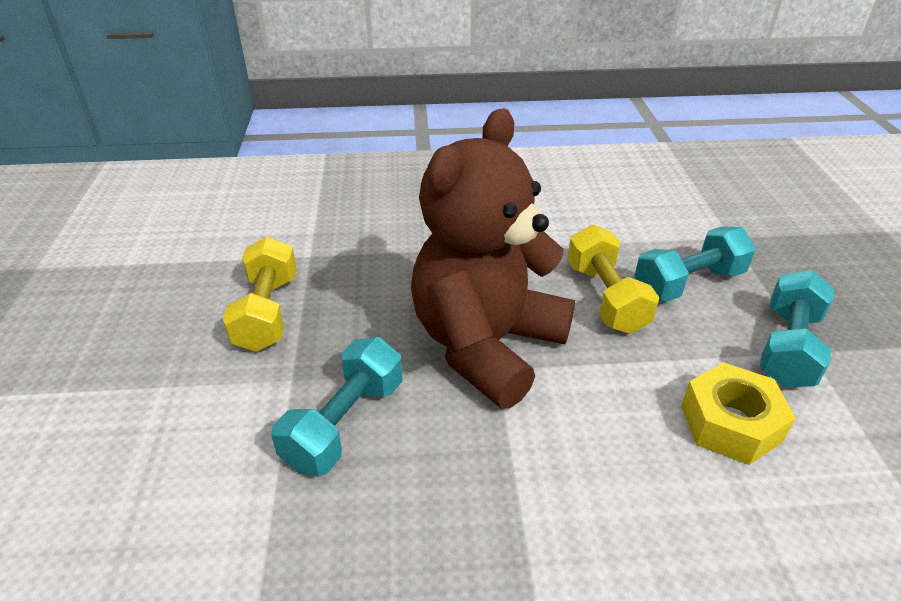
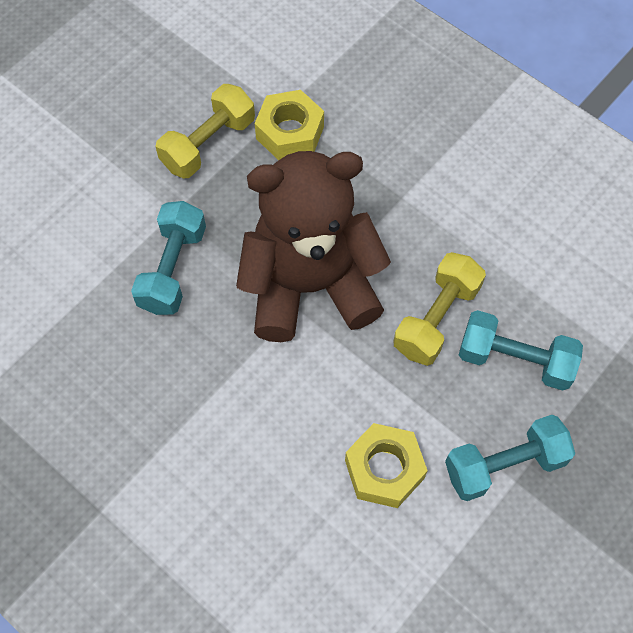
camera: 45 degrees right, 25 degrees up
turquoise dumbbell [271,337,403,476] -> turquoise dumbbell turned 60 degrees counterclockwise [131,201,206,315]
none -> yellow nut [255,90,324,160]

